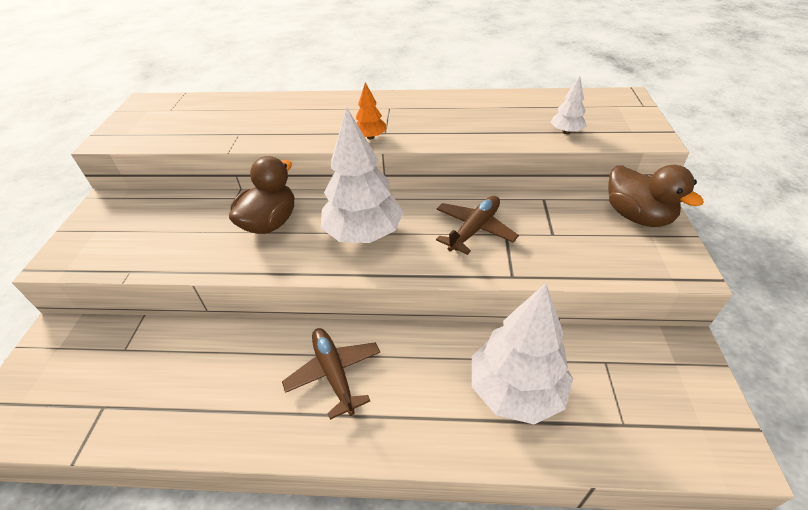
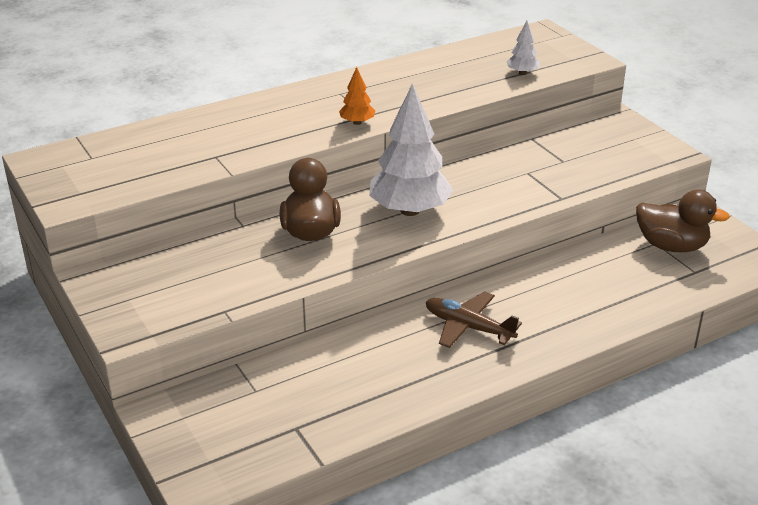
camera: 35 degrees left, 10 degrees down
brown plane [436,196,519,255] -> none
white tree [472,283,573,424] -> none
brown duck [608,165,704,227] -> brown duck moved to [636,190,730,252]

